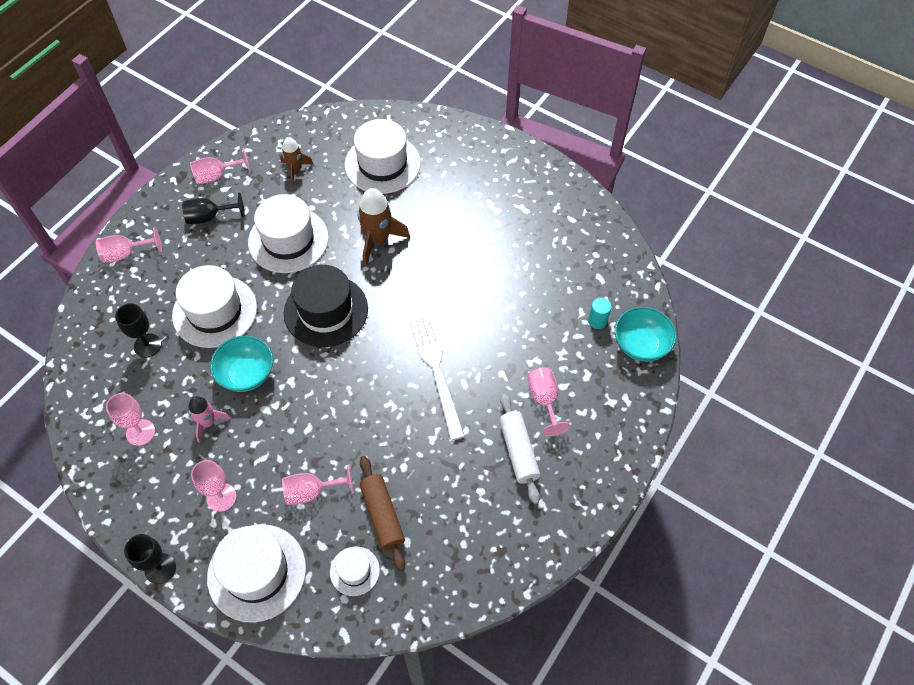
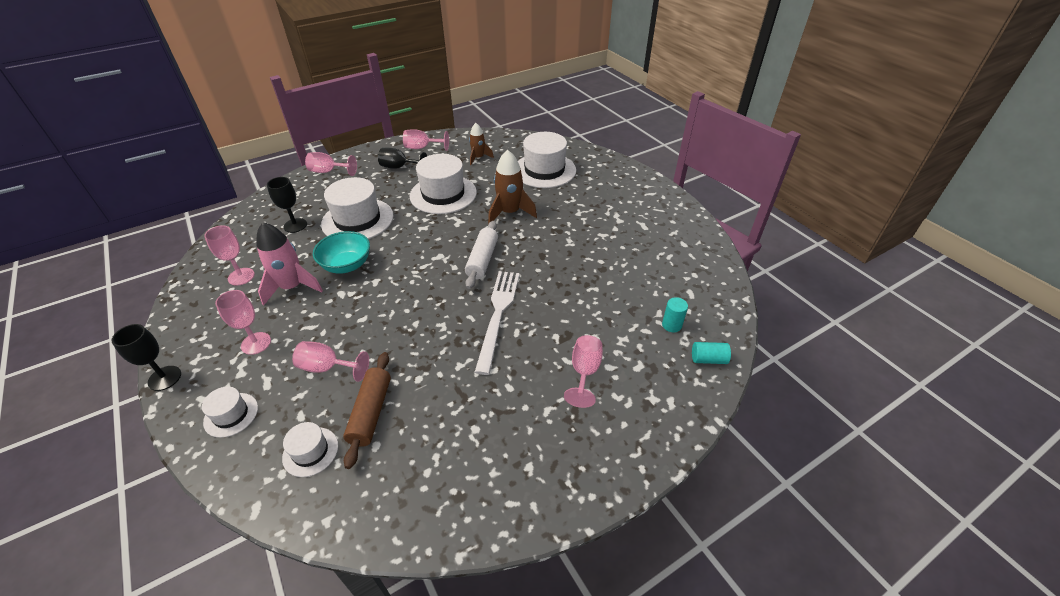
camera: 25 degrees right, 15 degrees down
pink rocket [189,396,230,443] -> pink rocket [256,222,323,306], size x1.62
white hat [207,524,306,623] -> white hat [202,386,258,438], size x0.51
black hat [284,265,368,347] -> none
white rolling pin [499,393,540,504] -> white rolling pin moved to [465,221,498,289]
turquoise bowl [615,307,676,362] -> turquoise cylinder [692,342,731,364]

